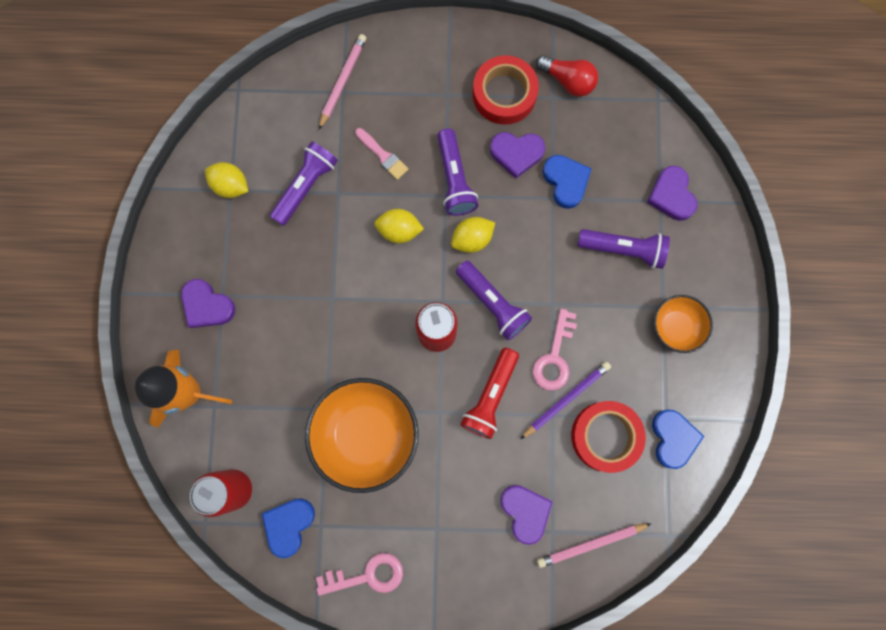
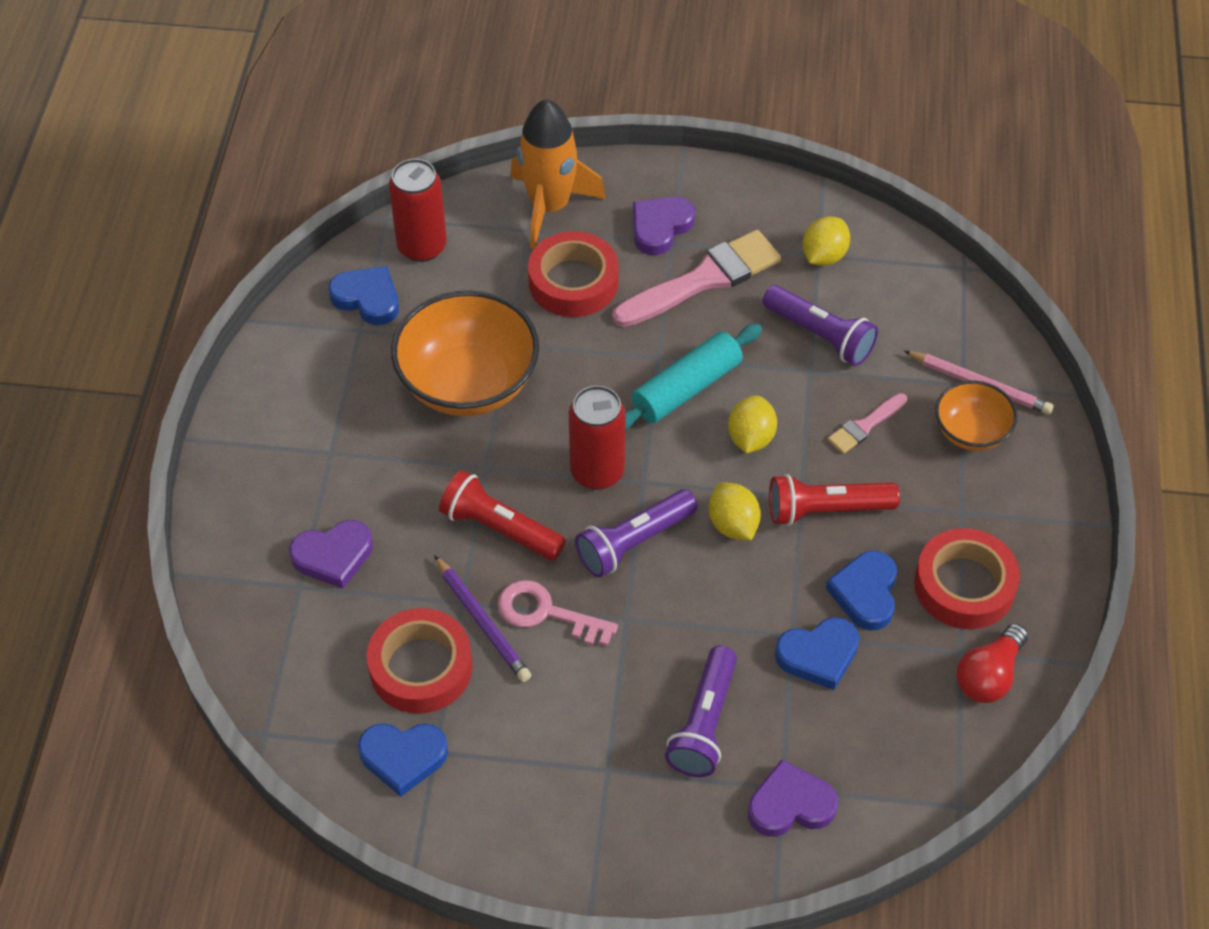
camera: 95 degrees right, 25 degrees down
pink key [316,553,403,596] -> none
purple flashlight [437,128,478,216] -> red flashlight [769,474,900,526]
purple heart [490,132,545,179] -> blue heart [826,551,897,630]
pink pencil [537,523,651,568] -> none
orange bowl [654,295,713,353] -> orange bowl moved to [935,380,1017,451]
none -> red tape [528,231,619,317]
none -> pink brush [612,230,781,327]
none -> turquoise rolling pin [625,324,762,431]

